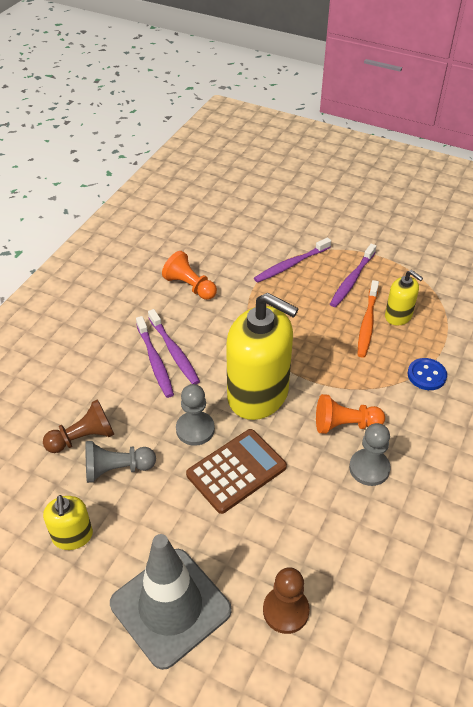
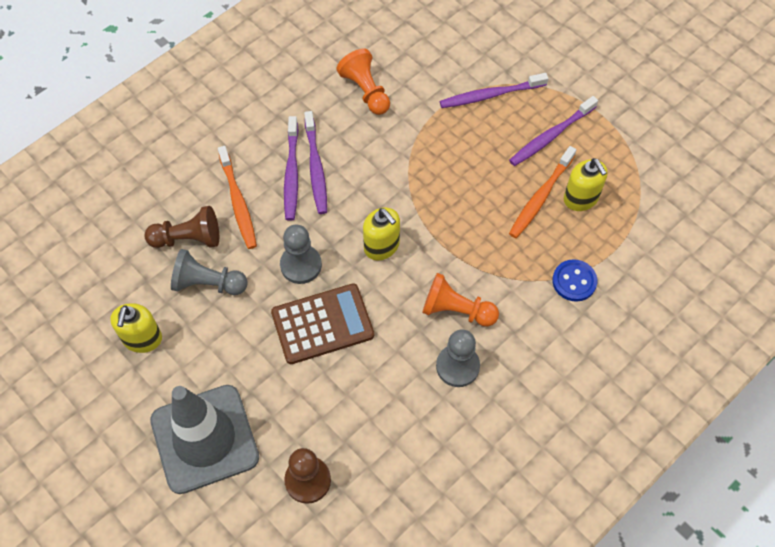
camera: 20 degrees right, 15 degrees up
yellow soap dispenser [226,293,298,420] -> yellow soap dispenser [363,207,400,260], size x0.49
none -> orange toothbrush [218,146,257,249]

